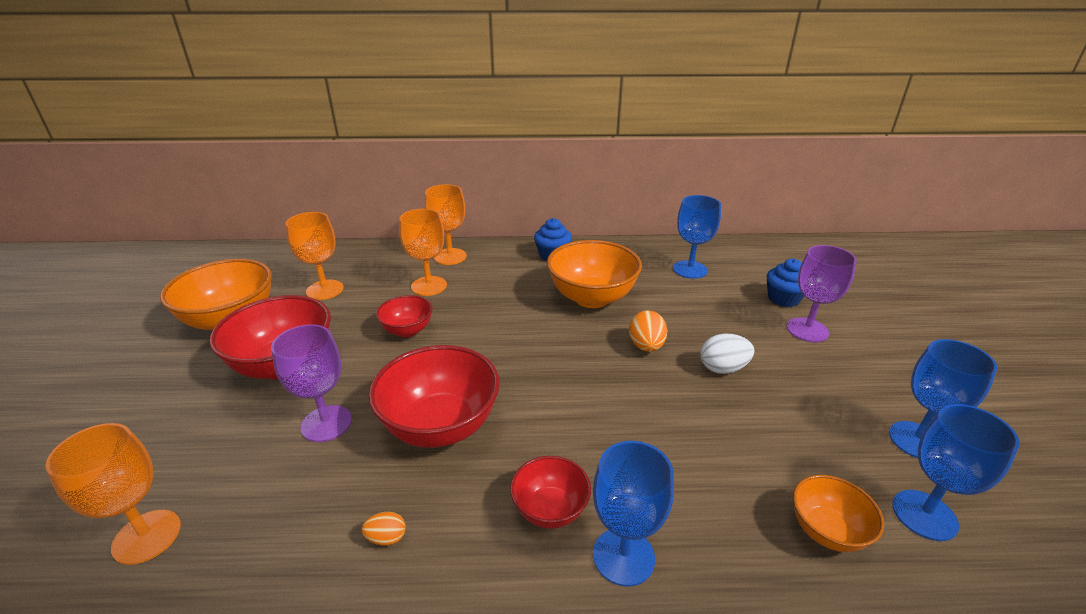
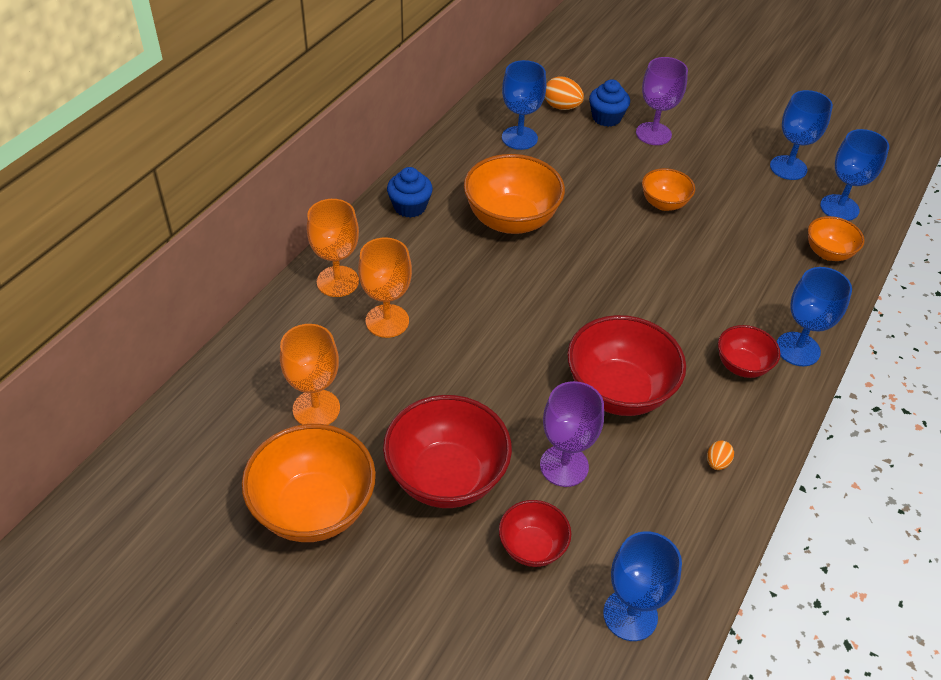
camera: 60 degrees left, 15 degrees up
orange goblet [45,423,181,565] -> blue goblet [603,531,682,641]
red bowl [376,295,433,337] -> red bowl moved to [499,500,571,567]
orange egg [629,310,667,352] -> orange egg moved to [545,76,584,110]
white egg [700,334,754,374] -> orange bowl [642,168,695,211]

